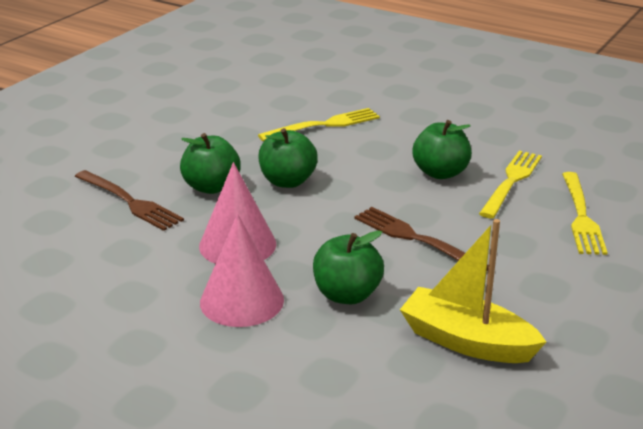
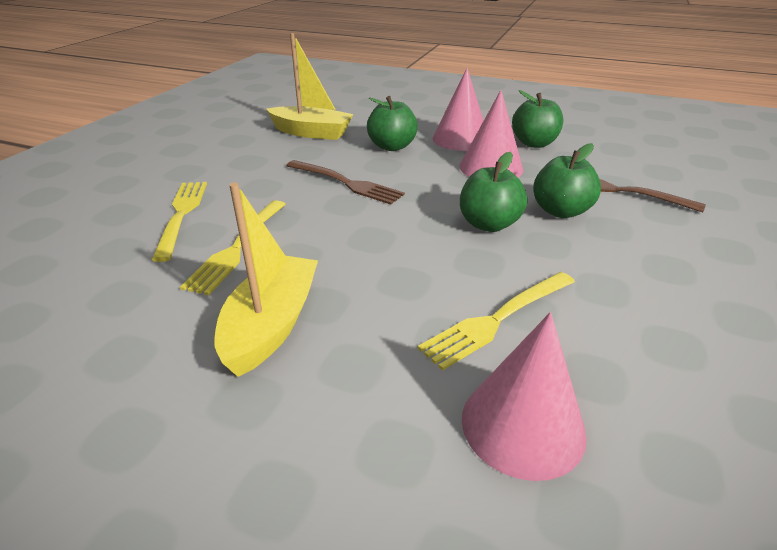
camera: 170 degrees right, 5 degrees up
green apple [413,120,472,179] -> green apple moved to [512,90,563,148]
none -> yellow boat [214,183,318,377]
none -> pink cone [462,312,587,481]

